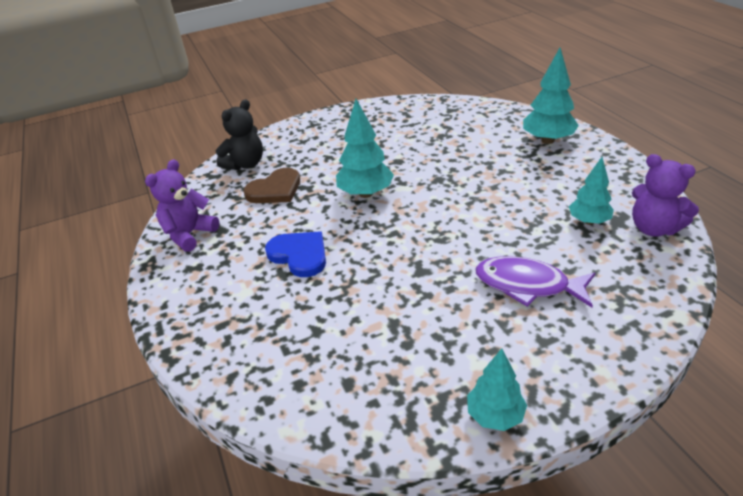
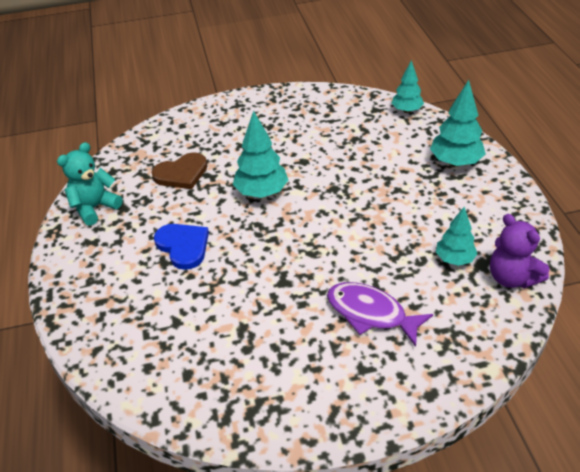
camera: 10 degrees right, 5 degrees up
purple teddy bear [145,159,219,252] -> turquoise teddy bear [57,142,122,226]
black teddy bear [215,99,263,170] -> none
turquoise tree [467,348,527,431] -> turquoise tree moved to [392,60,424,113]

